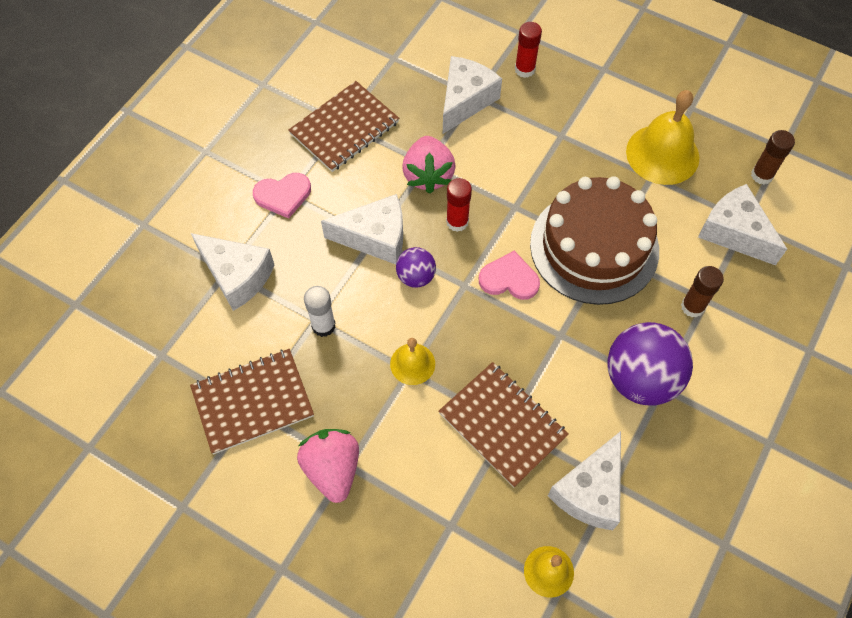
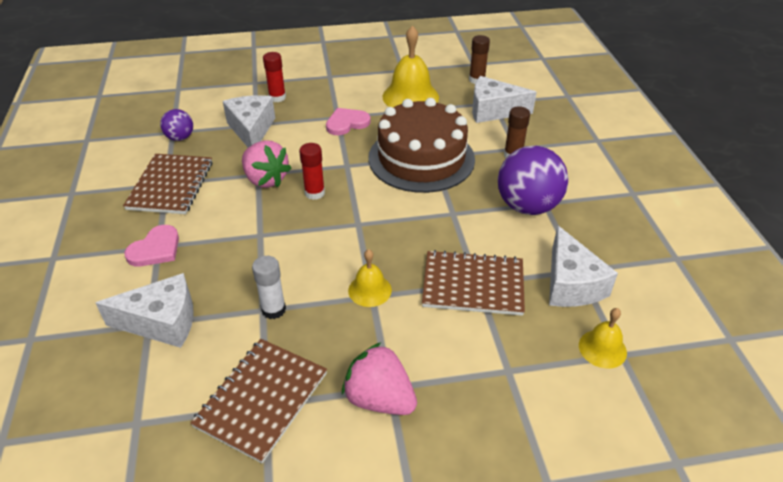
camera: 40 degrees left, 20 degrees down
white cheese [321,194,403,264] -> none
purple ball [396,247,436,288] -> purple ball moved to [160,109,193,141]
pink heart [479,251,540,300] -> pink heart moved to [326,108,371,135]

